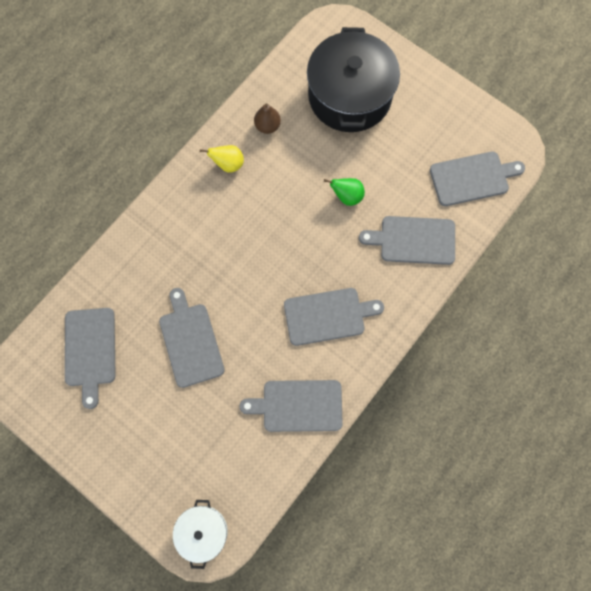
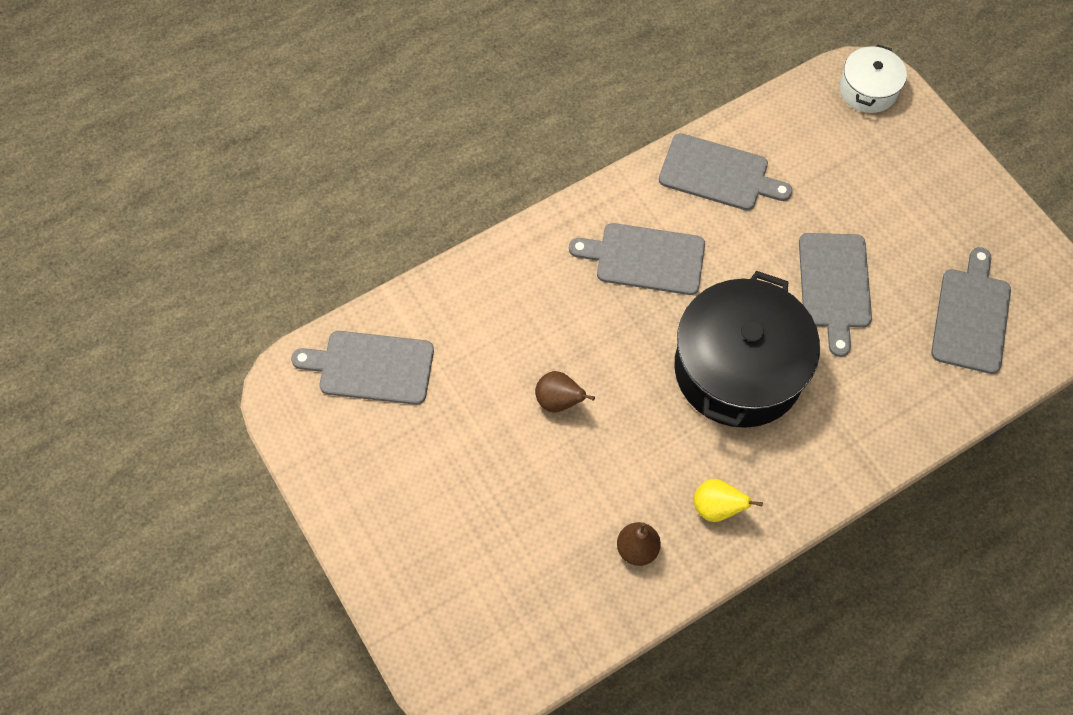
camera: 160 degrees left, 10 degrees down
black pot [307,27,400,132] -> black pot moved to [674,271,820,428]
green pear [324,178,365,206] -> brown pear [535,371,595,412]
grey cutting board [359,216,455,265] -> none

